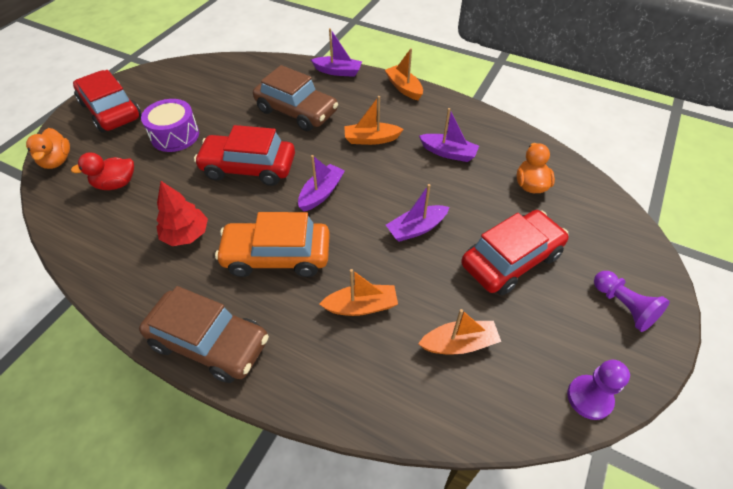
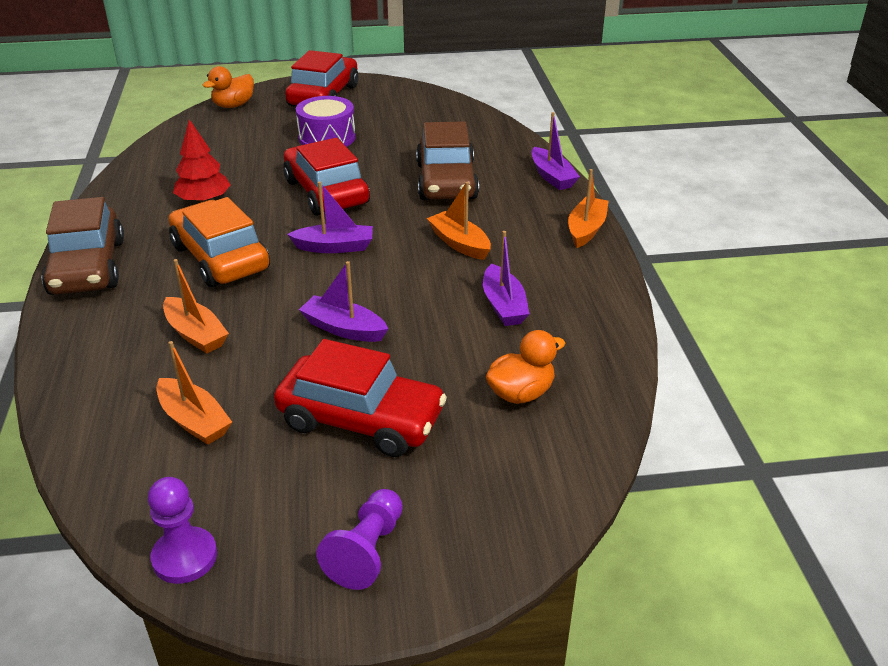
camera: 55 degrees right, 15 degrees down
red duck [71,152,134,190] -> none

